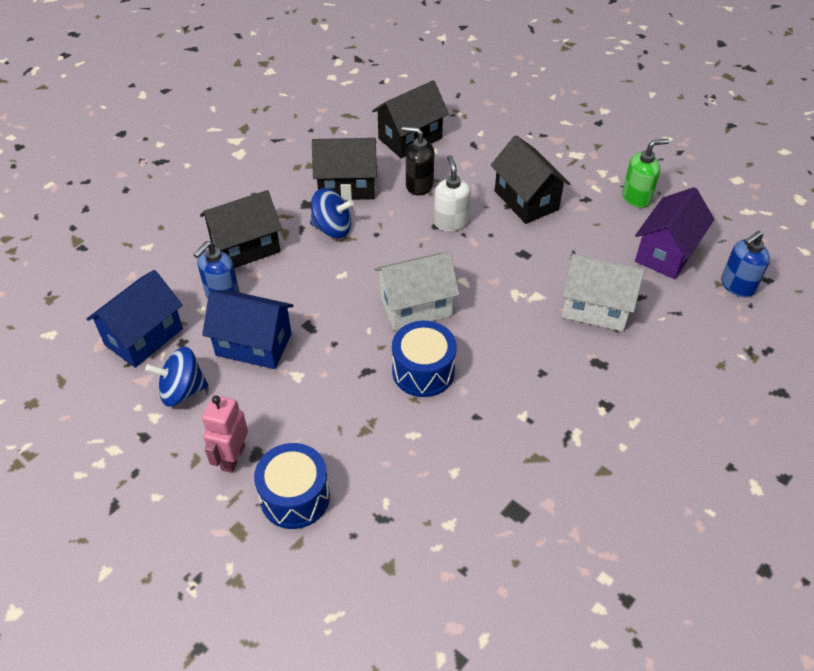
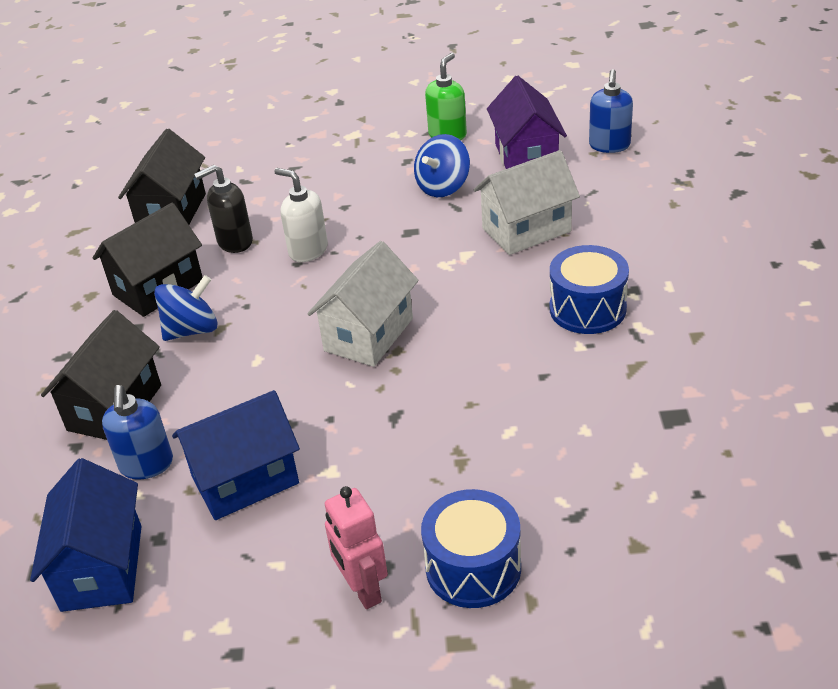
camera: 40 degrees left, 10 degrees down
blue spinning top [145,347,208,407] -> blue spinning top moved to [414,134,470,197]
blue drum [392,321,457,397] -> blue drum moved to [550,245,629,334]
black house [491,135,570,224] -> none

